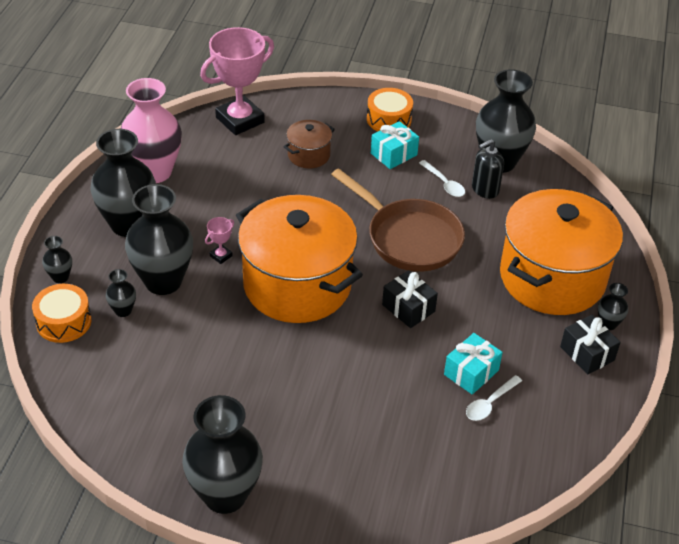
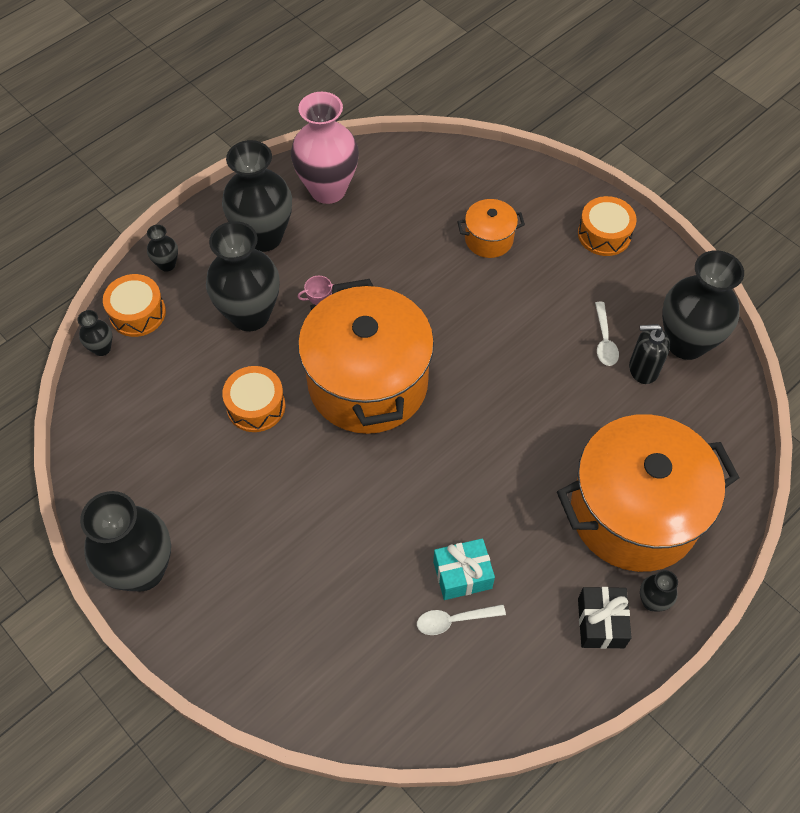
camera: 35 degrees right, 15 degrees up
black vase [106,269,136,317] -> black vase moved to [77,310,112,356]
pink trophy [200,27,274,135] -> none
brown pot [284,120,335,168] -> orange pot [457,199,525,258]
brown pan [331,168,465,272] -> none
turquoise gift [371,121,419,169] -> none
black gift [382,270,438,328] -> none
none -> orange drum [222,366,285,432]

